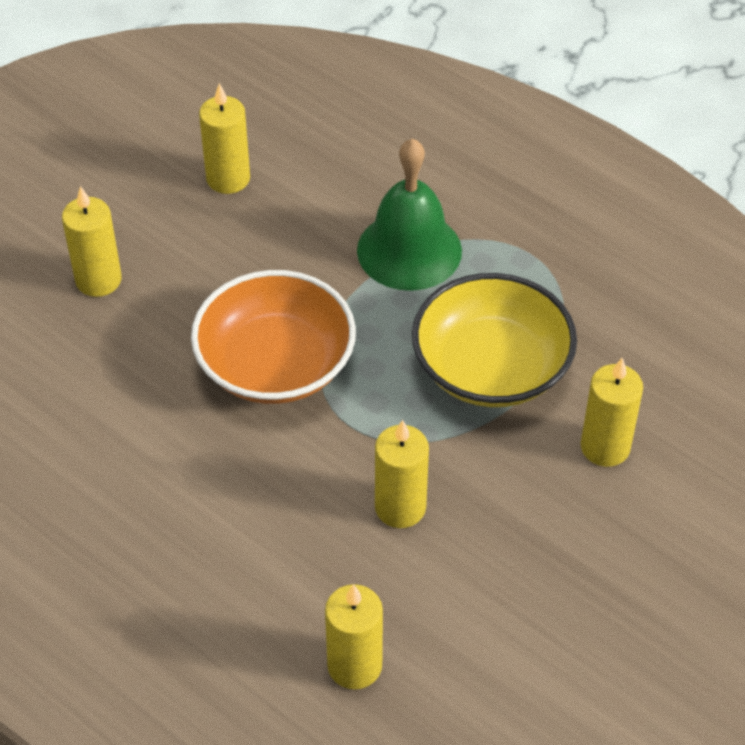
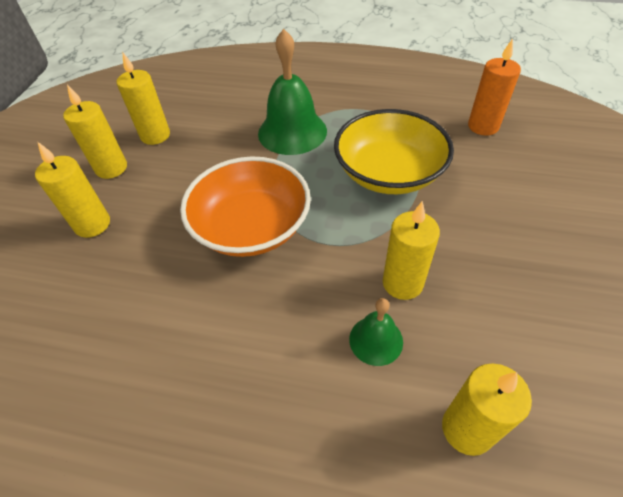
camera: 25 degrees left, 0 degrees up
yellow candle [581,358,643,467] -> yellow candle moved to [63,85,127,179]
none -> green bell [349,298,403,366]
none -> orange candle [468,38,521,136]

